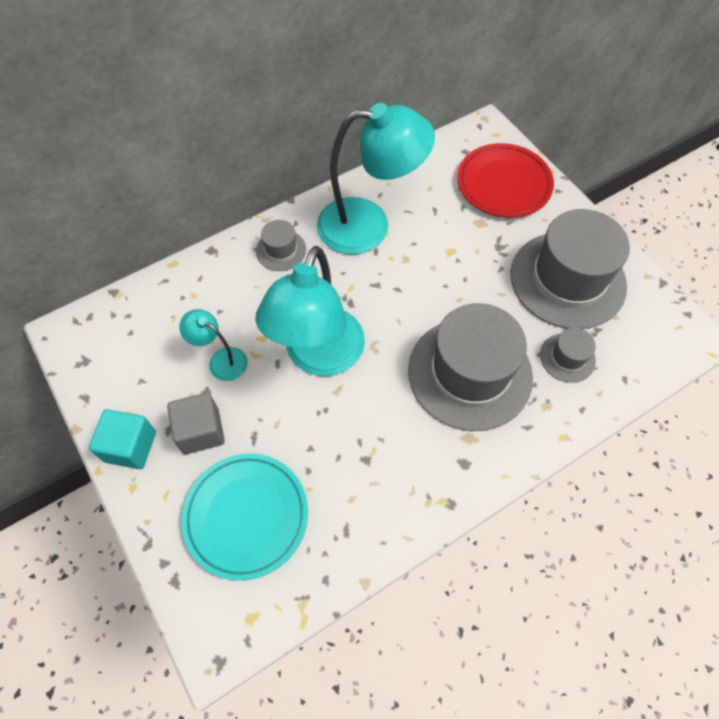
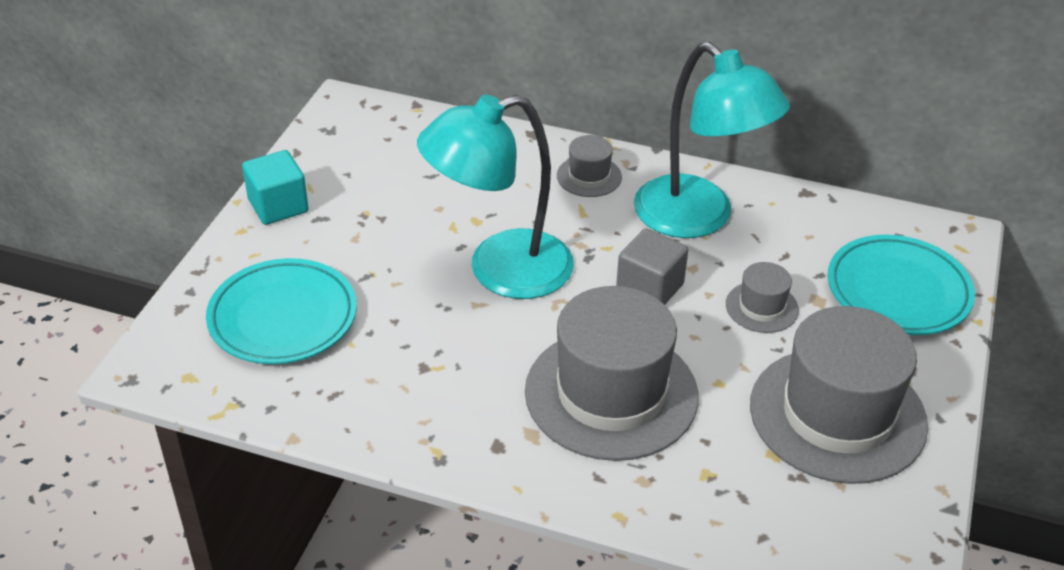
camera: 50 degrees right, 20 degrees down
grey cube [167,393,225,454] -> grey cube moved to [616,228,688,305]
turquoise lamp [179,309,248,381] -> none
red plate [457,143,554,218] -> turquoise plate [828,235,975,335]
grey hat [540,328,596,383] -> grey hat moved to [726,262,799,333]

